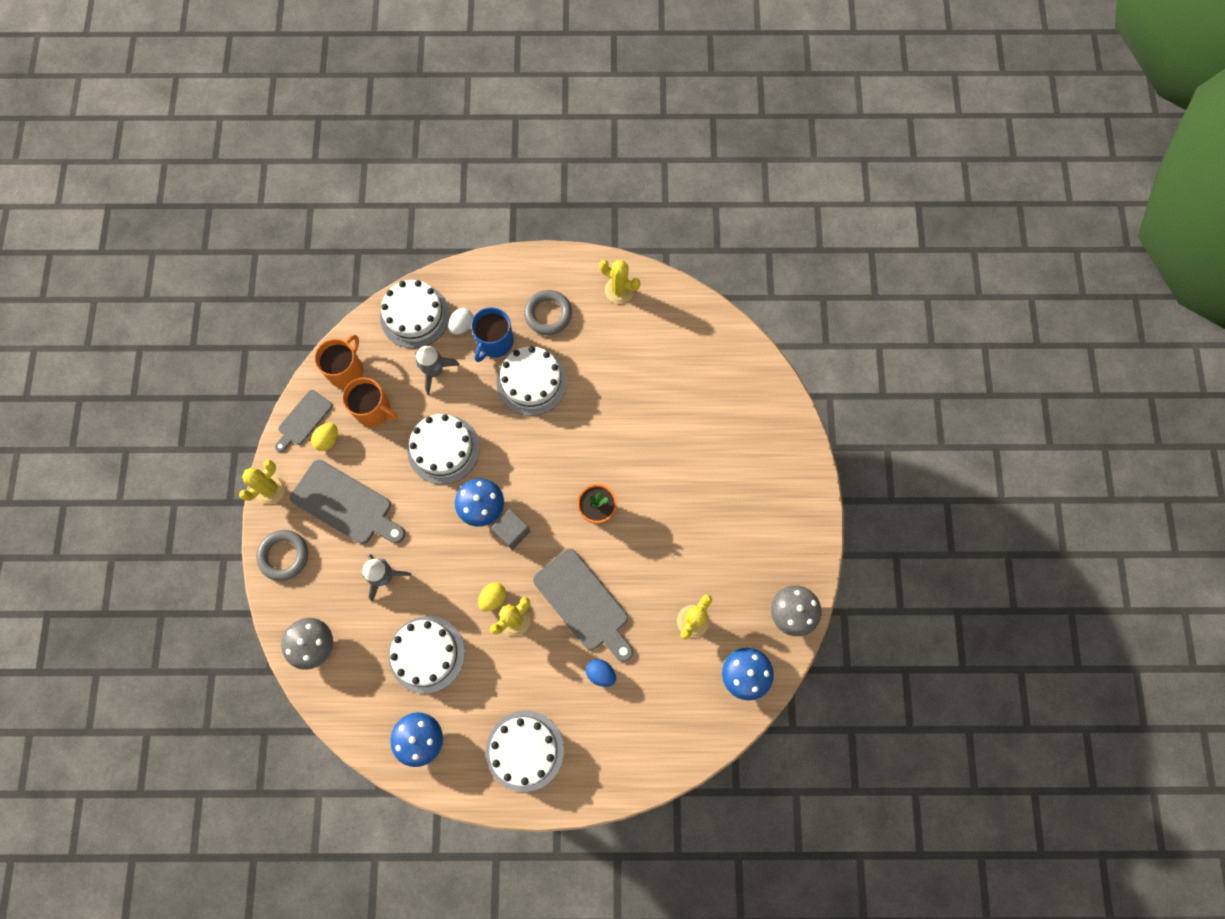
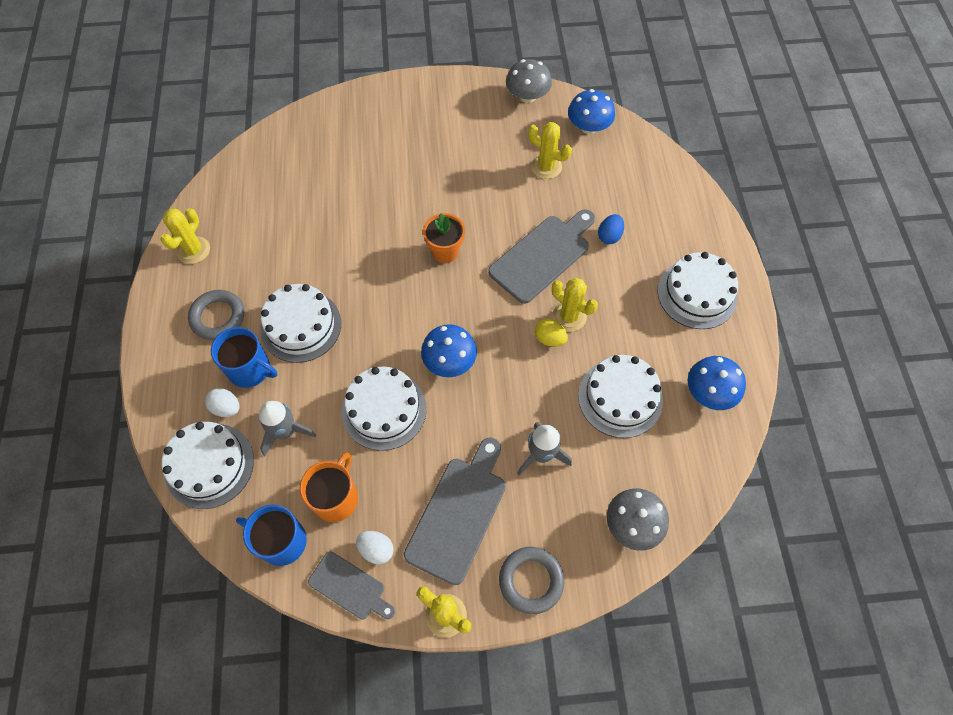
camera: 95 degrees left, 10 degrees down
yellow egg [311,423,338,451] -> white egg [356,531,394,564]
orange mug [315,335,363,388] -> blue mug [236,505,307,566]
grey cube [491,509,530,550] -> none

